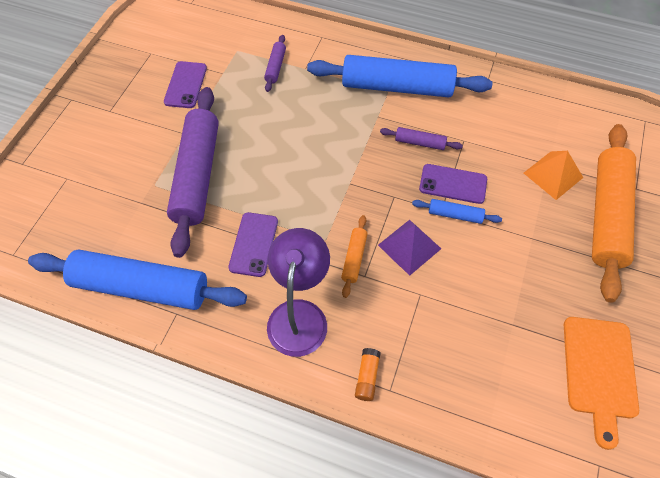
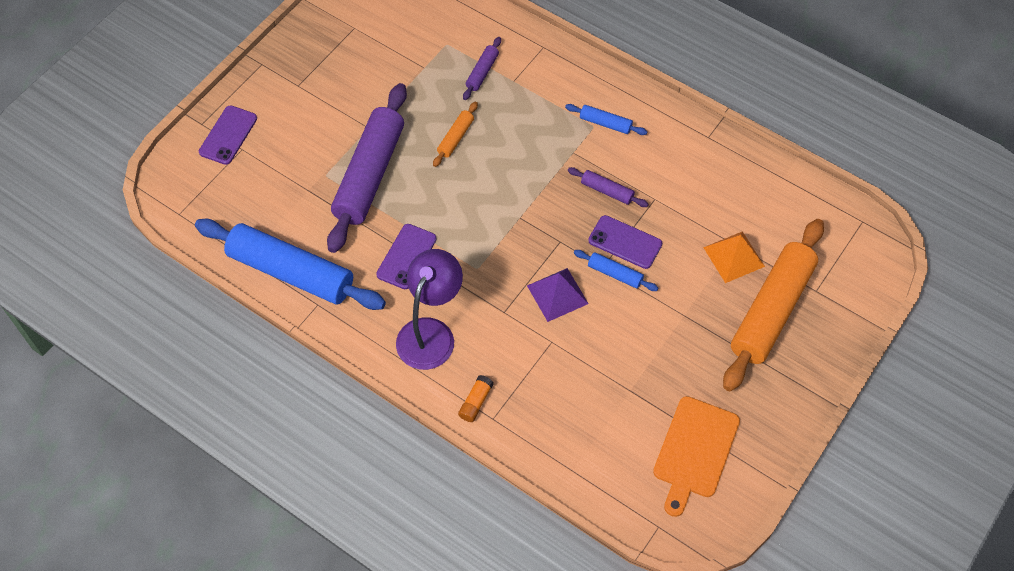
camera: 15 degrees right, 0 degrees up
purple phone [164,61,207,108] -> purple phone moved to [199,105,257,165]
blue rolling pin [307,55,493,97] -> blue rolling pin [565,104,648,135], size x0.43
orange rolling pin [341,215,367,298] -> orange rolling pin moved to [433,102,478,167]

